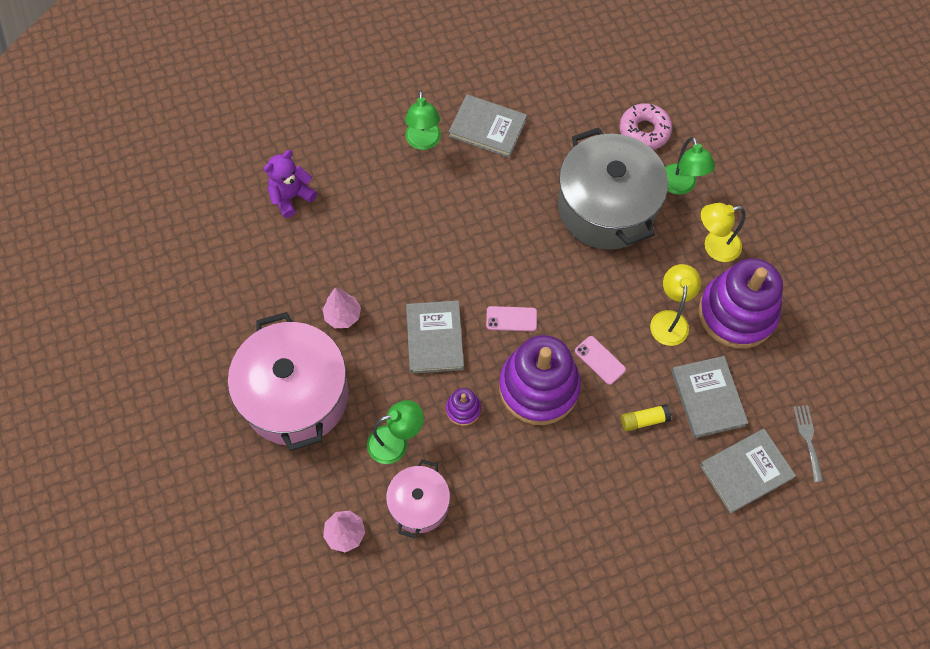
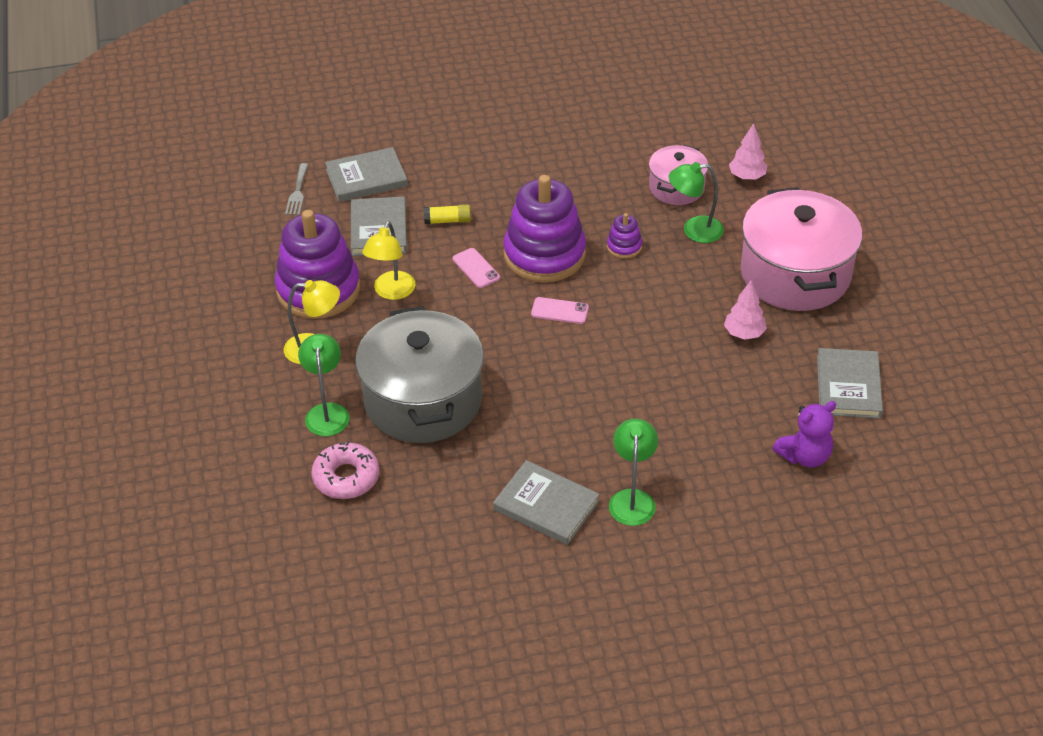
camera: 170 degrees left, 20 degrees down
grey book [406,301,464,374] -> grey book moved to [817,348,883,418]

